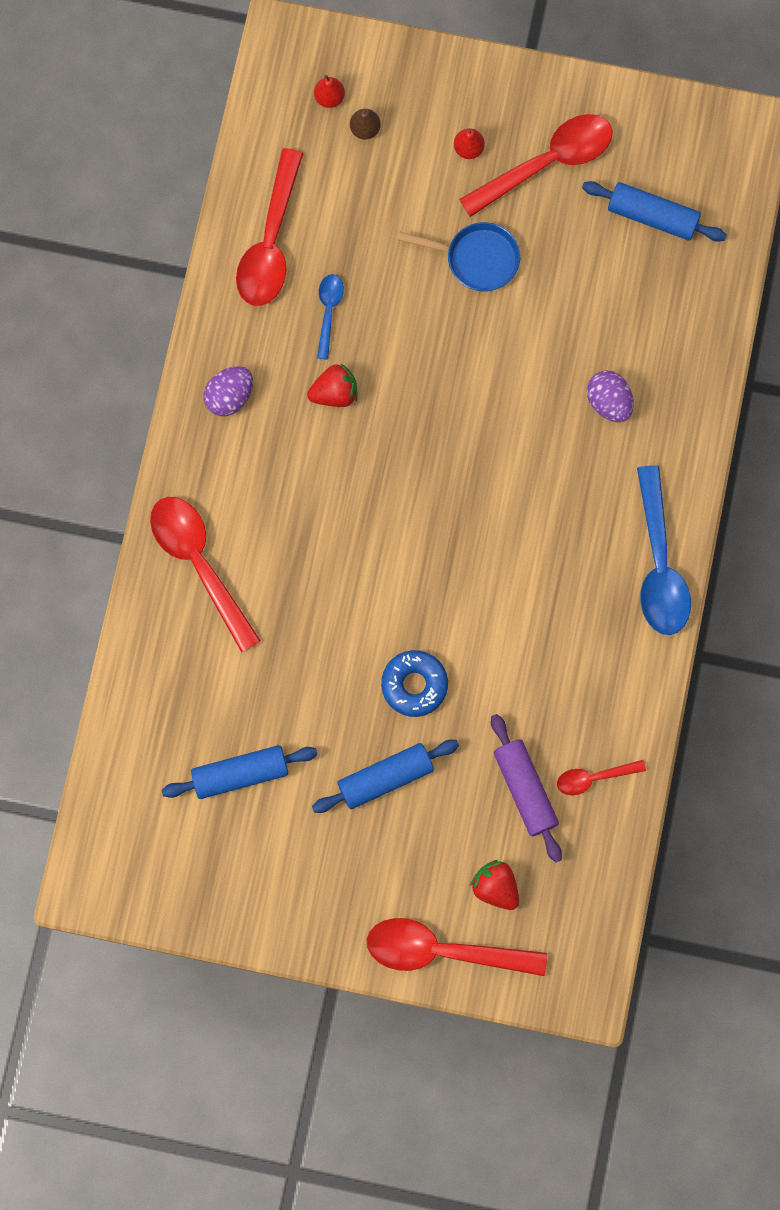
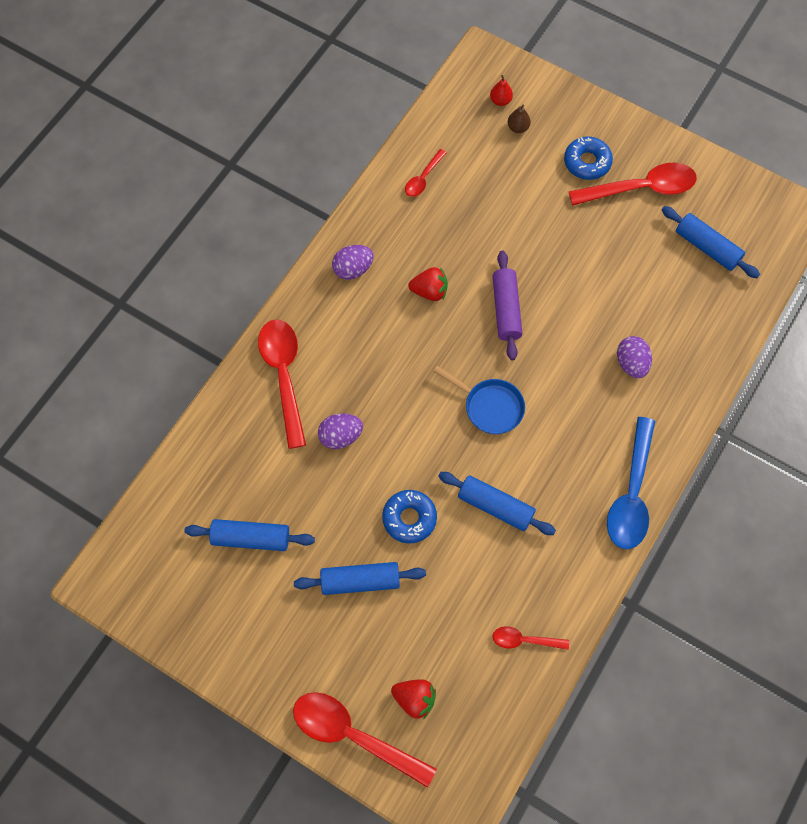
camera: 20 degrees right, 10 degrees down
red spoon [236,148,303,306] -> red spoon [405,149,446,197], size x0.51
blue spoon [317,274,344,360] -> none
blue pan [398,222,520,292] -> blue pan moved to [433,366,525,434]
red pear [454,128,485,159] -> blue donut [564,136,613,180]
red strawberry [470,860,519,910] -> red strawberry turned 135 degrees clockwise [391,679,436,719]
purple rolling pin [491,714,562,863] -> purple rolling pin moved to [492,251,522,360]
none -> purple egg [318,413,363,449]
none -> blue rolling pin [438,472,556,535]

